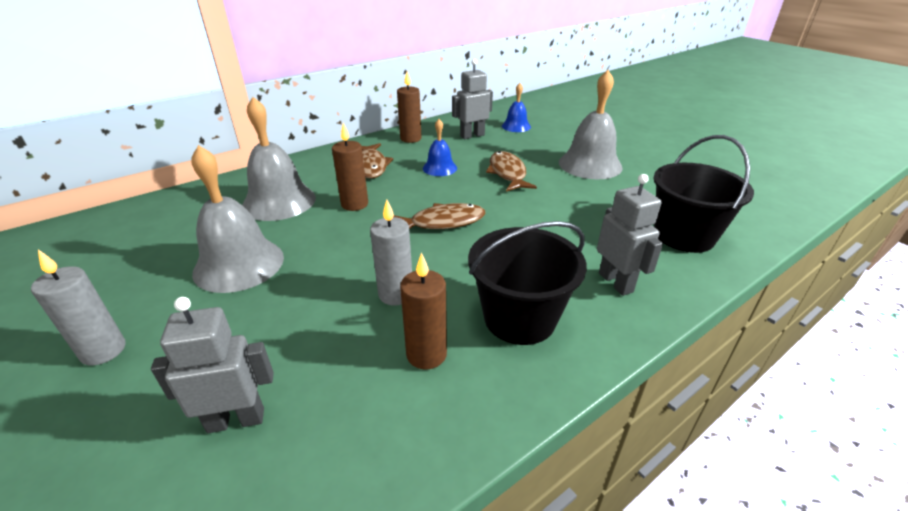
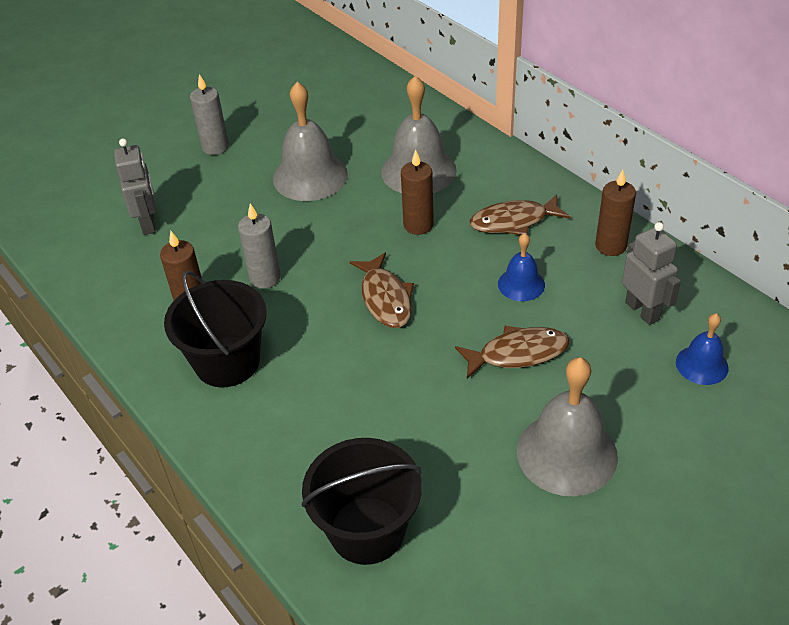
camera: 90 degrees right, 10 degrees up
grey robot [597,174,663,296] -> none

